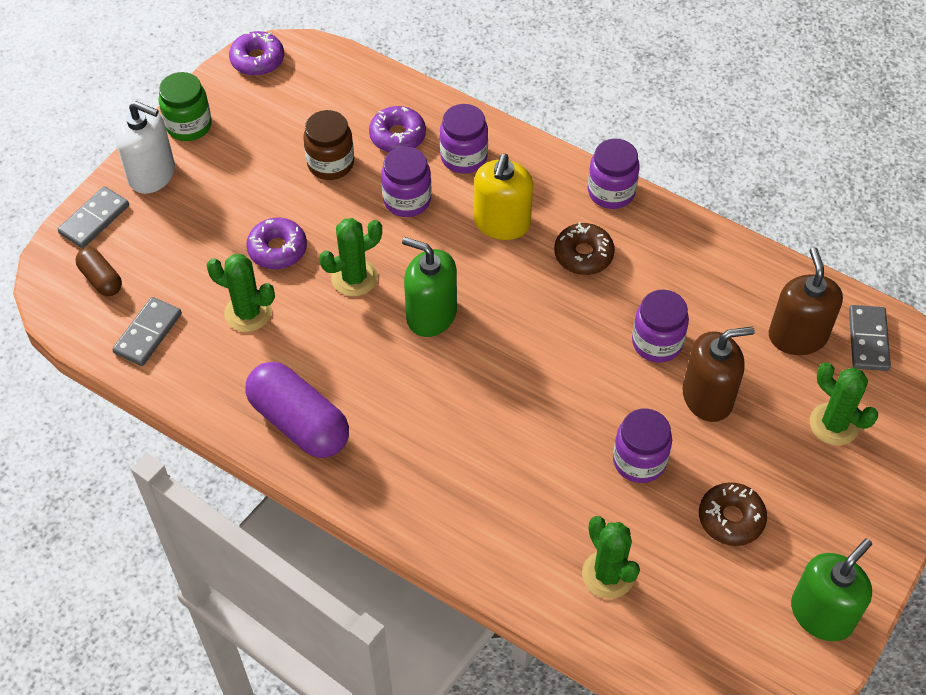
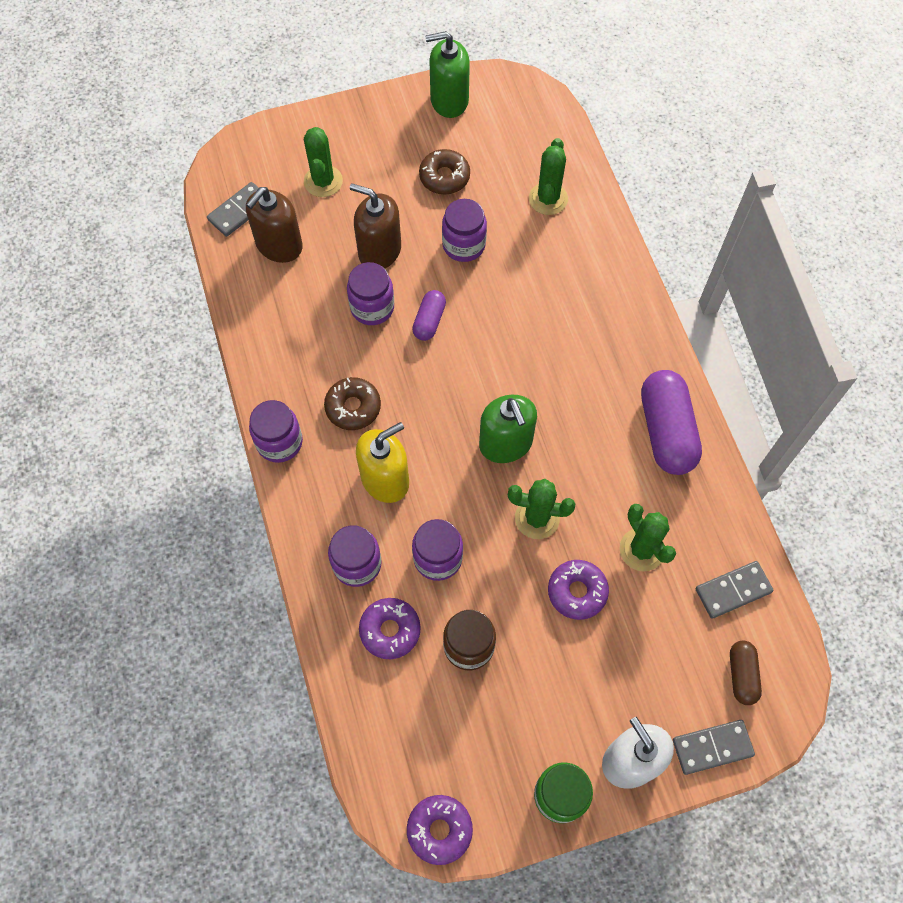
camera: 140 degrees left, 10 degrees up
none -> purple capsule [412,290,446,341]

